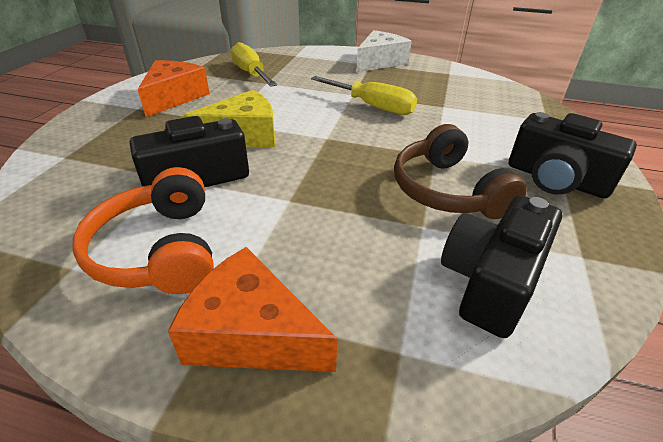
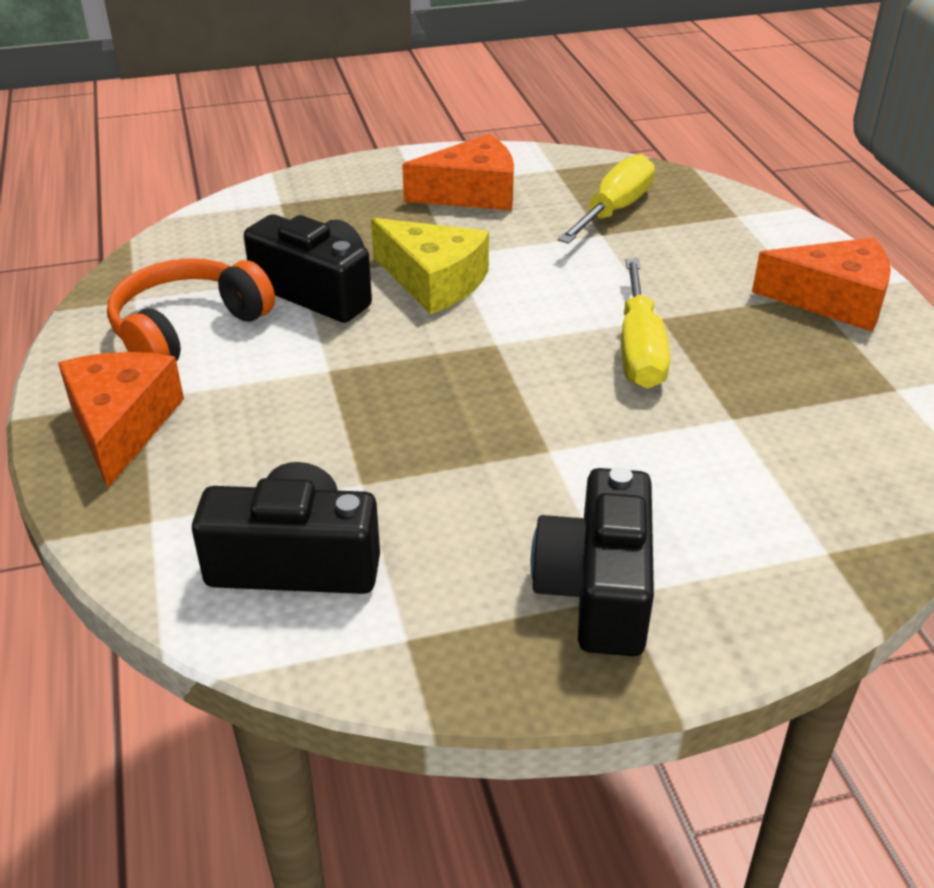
camera: 60 degrees right, 0 degrees up
white cheese [356,30,412,72] -> orange cheese [752,237,891,331]
brown headphones [394,124,527,219] -> none

